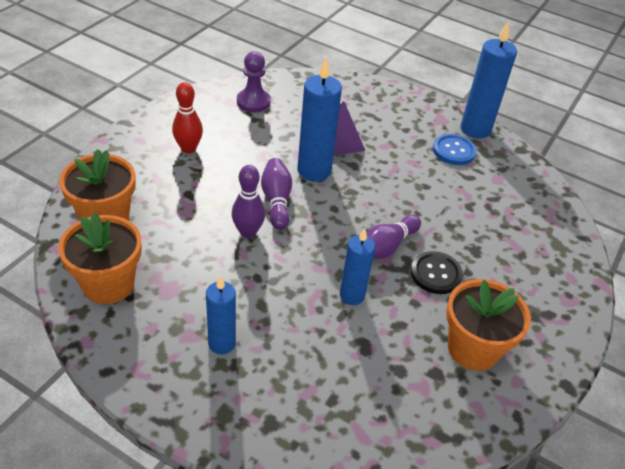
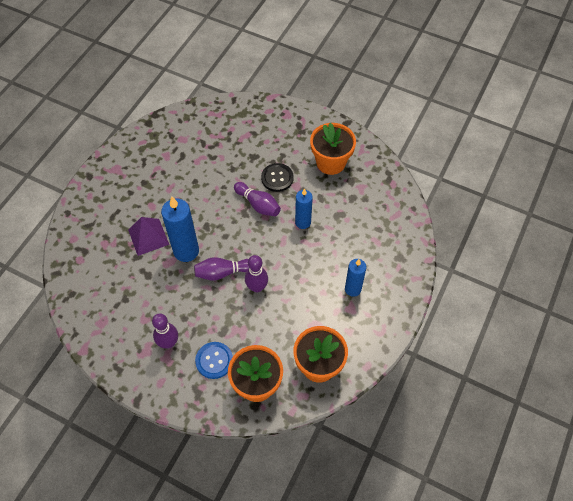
camera: 90 degrees left, 15 degrees up
red bowling pin [172,82,203,154] -> purple bowling pin [152,313,178,349]
purple pawn [237,51,271,112] -> none
blue button [433,134,477,165] -> blue button moved to [195,342,233,379]
blue candle [461,21,517,138] -> none

